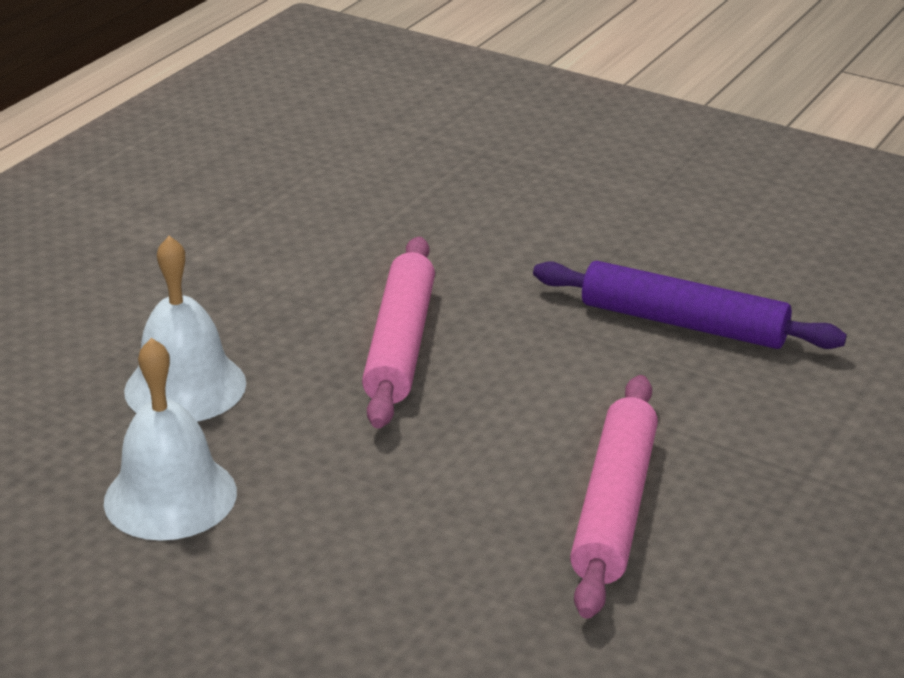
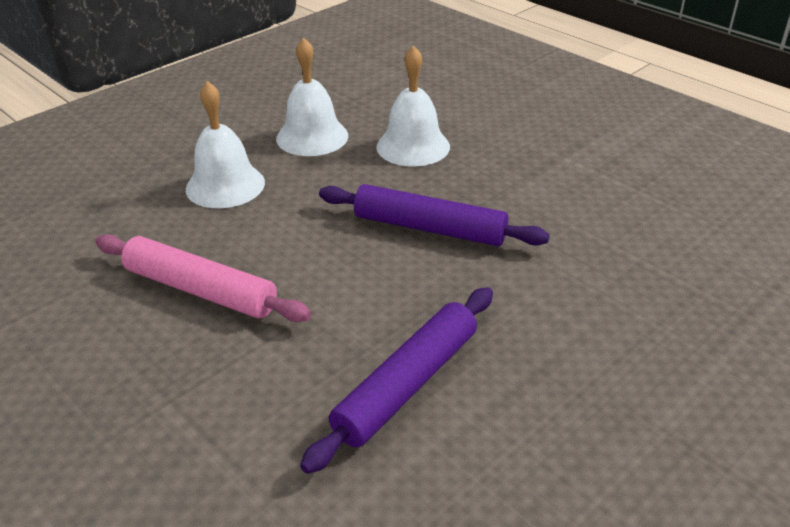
camera: 105 degrees right, 5 degrees up
pink rolling pin [362,237,435,428] -> purple rolling pin [319,184,550,246]
none -> white bell [186,81,265,208]

